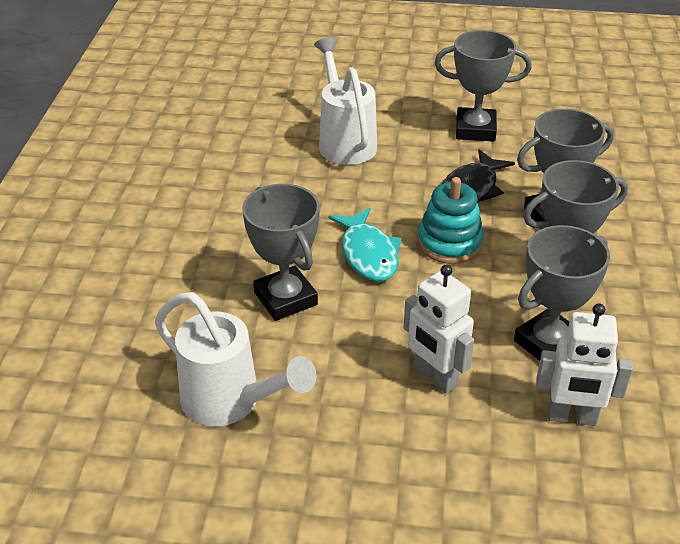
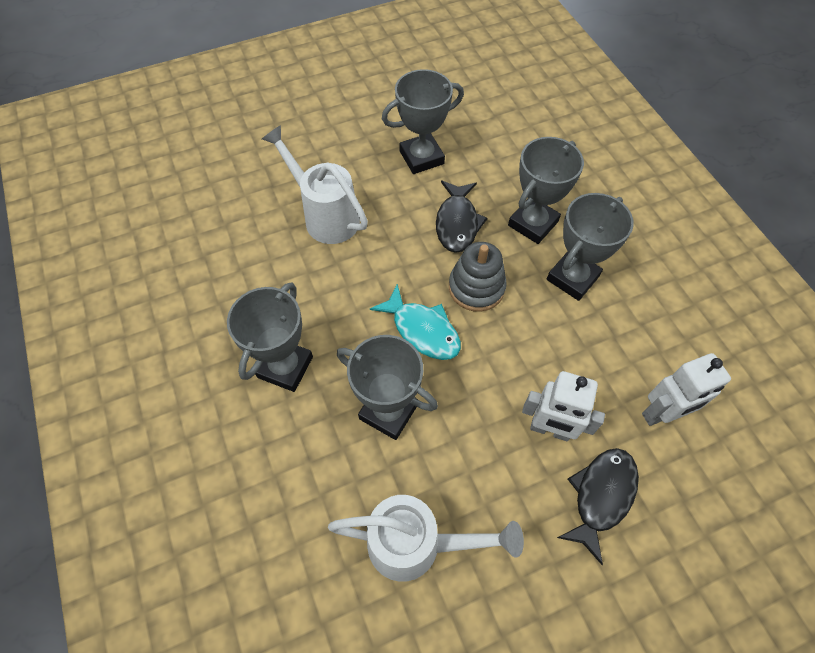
camera: 30 degrees left, 20 degrees up
turquoise stacking toy [418,177,484,264] -> grey stacking toy [449,242,507,312]
grey trophy [514,225,610,361] -> grey trophy moved to [227,282,313,392]
none -> black fish [557,448,639,565]

